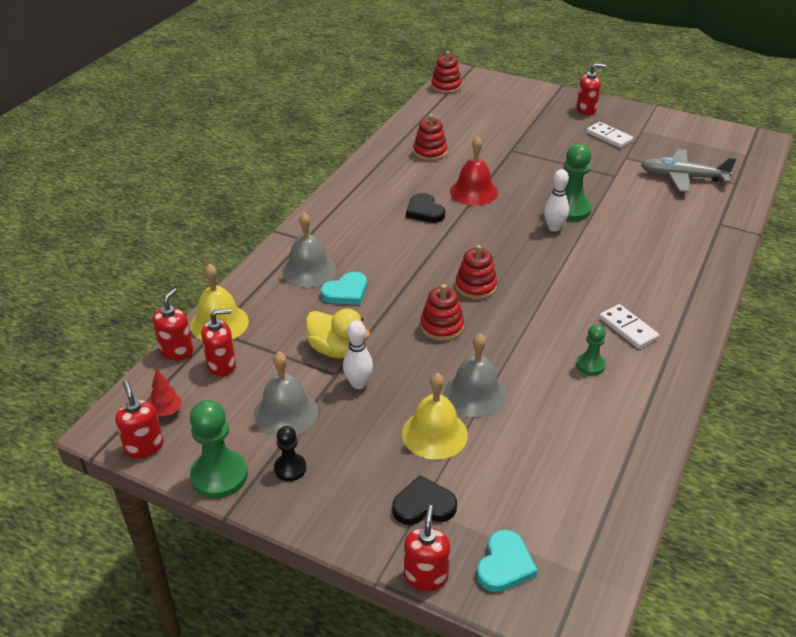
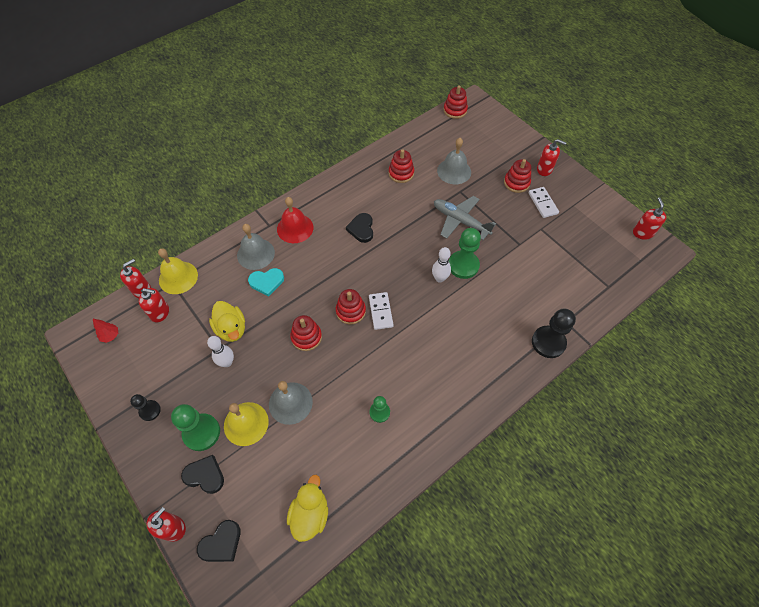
camera: 25 degrees right, 20 degrees up
red soap dispenser [115,381,164,458] -> red soap dispenser moved to [633,197,667,240]
green pawn [190,400,248,499] -> green pawn moved to [171,404,220,451]
grey bell [254,352,318,436] -> grey bell moved to [437,138,471,184]
red bell [450,136,498,206] -> red bell moved to [277,197,313,243]
turquoise heart [477,530,538,592] -> black heart [197,520,241,562]
white domino [599,304,659,349] -> white domino moved to [369,292,393,330]
grey plane [641,149,736,193] -> grey plane moved to [434,196,496,240]
none -> yellow duck [287,475,328,542]
none -> red stacking toy [504,159,531,193]
none -> black pawn [532,309,576,358]

